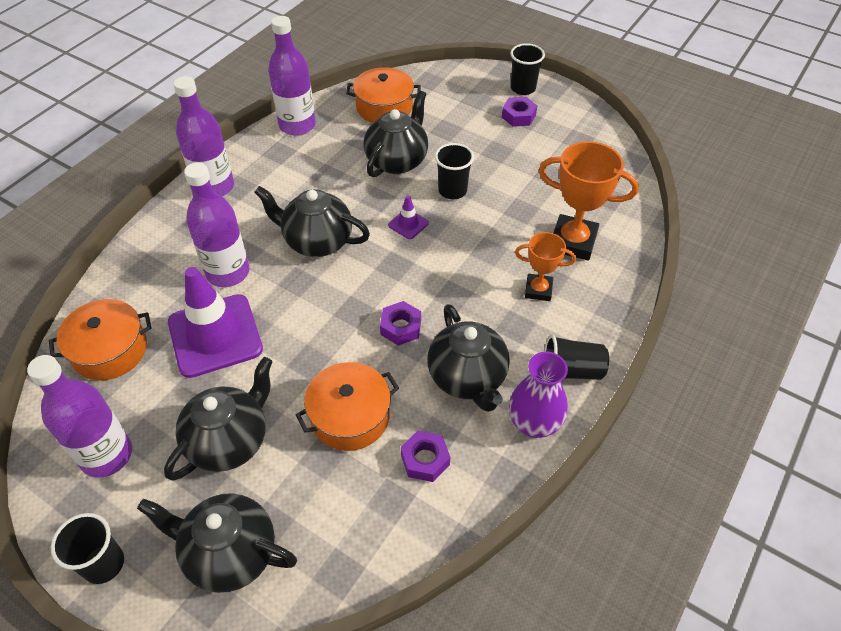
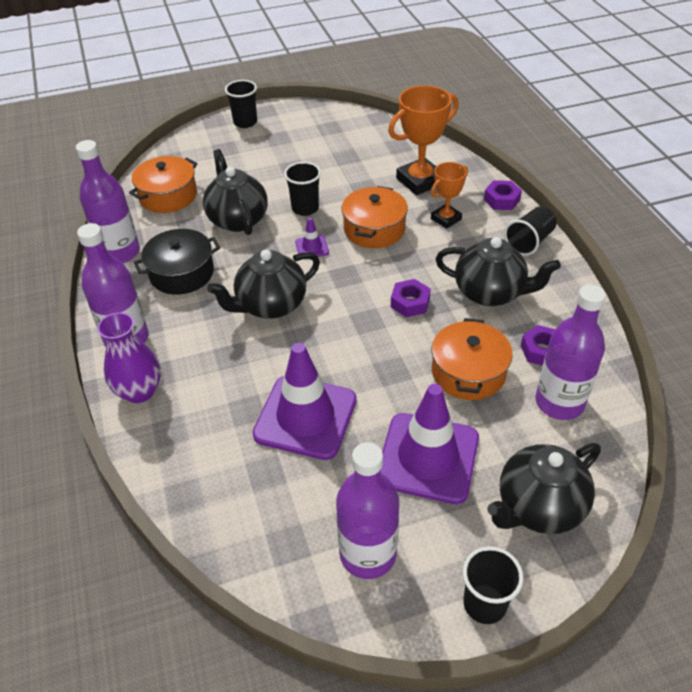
camera: 50 degrees left, 5 degrees down
orange pot [49,299,152,381] -> orange pot moved to [342,186,408,248]
black teapot [164,357,273,481] -> purple traffic cone [381,384,479,504]
purple bottle [184,162,249,287] -> purple bottle moved to [535,284,606,420]
purple nut [502,97,537,127] -> purple nut moved to [484,180,522,210]
purple vase [509,352,568,438] -> purple vase moved to [97,312,161,403]
none -> black pot [134,229,220,295]

